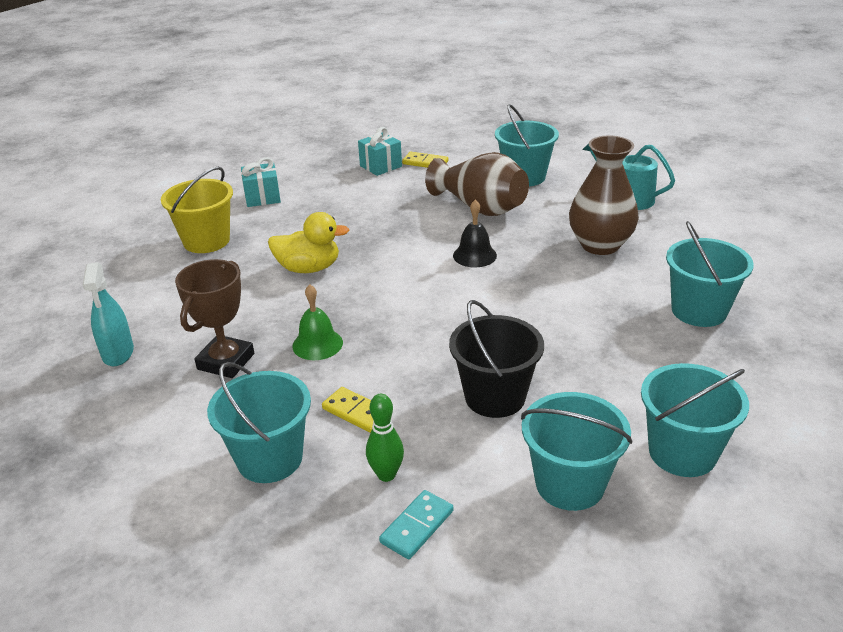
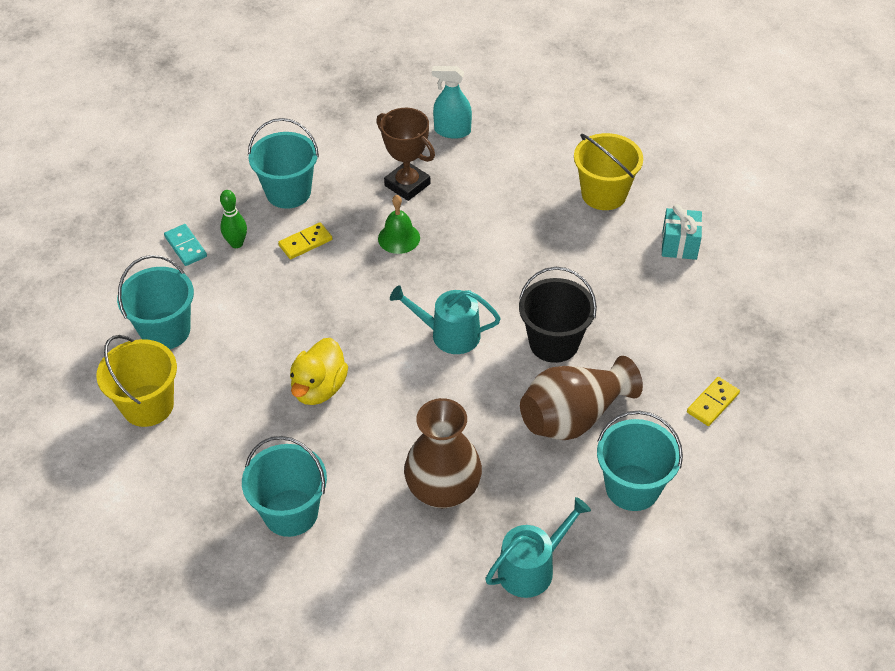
camera: 110 degrees right, 15 degrees up
yellow duck [268,212,349,273] -> yellow duck moved to [290,338,348,405]
turquoise gift [358,127,402,176] -> none
black bucket [449,300,544,418] -> black bucket moved to [519,267,597,363]
black bell [453,200,497,267] -> none
turquoise bucket [641,363,749,477] -> yellow bucket [96,335,177,427]
none -> turquoise watering can [390,285,501,354]

